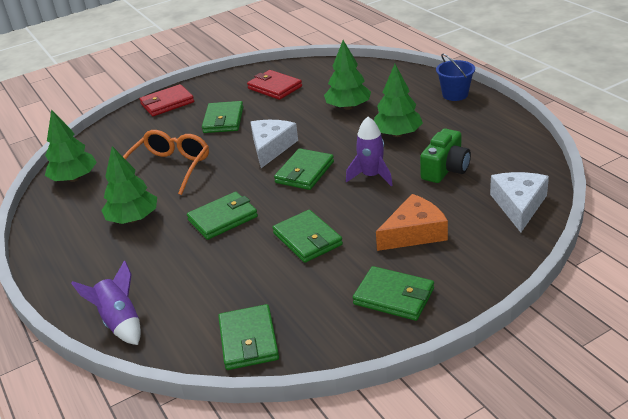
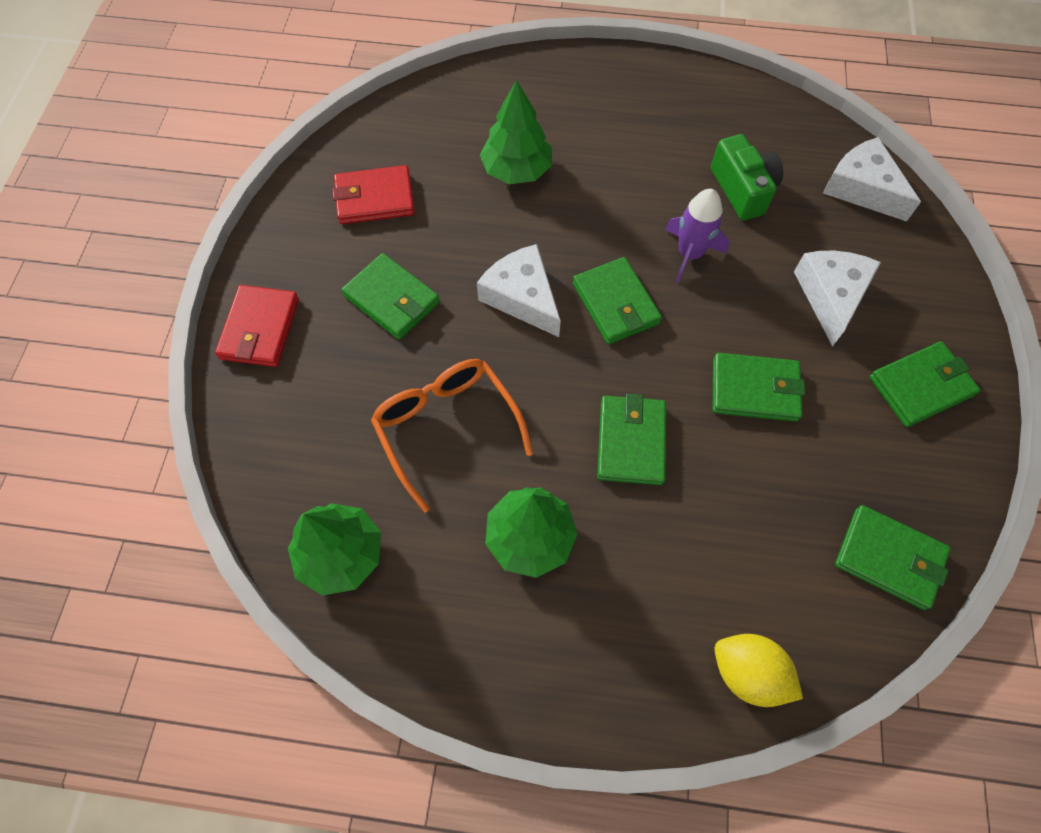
camera: 55 degrees left, 30 degrees up
purple rocket [71,260,141,345] -> yellow lemon [714,634,803,707]
green tree [373,64,423,137] -> none
orange cheese [376,194,448,251] -> white cheese [794,251,881,347]
blue bucket [436,53,475,101] -> none

